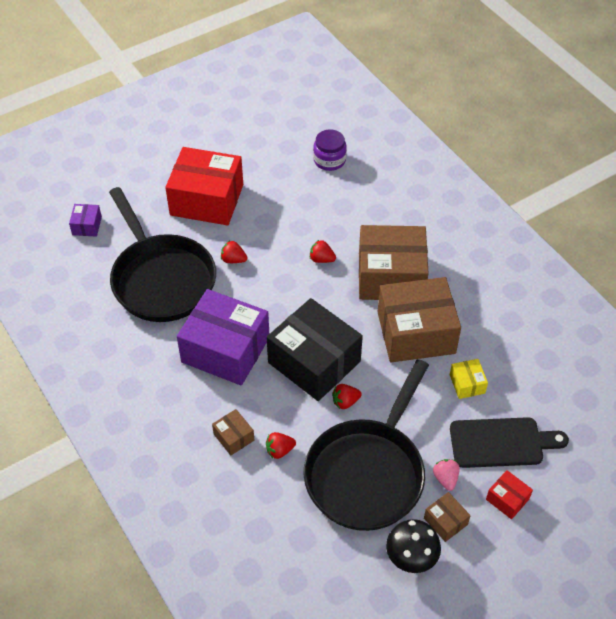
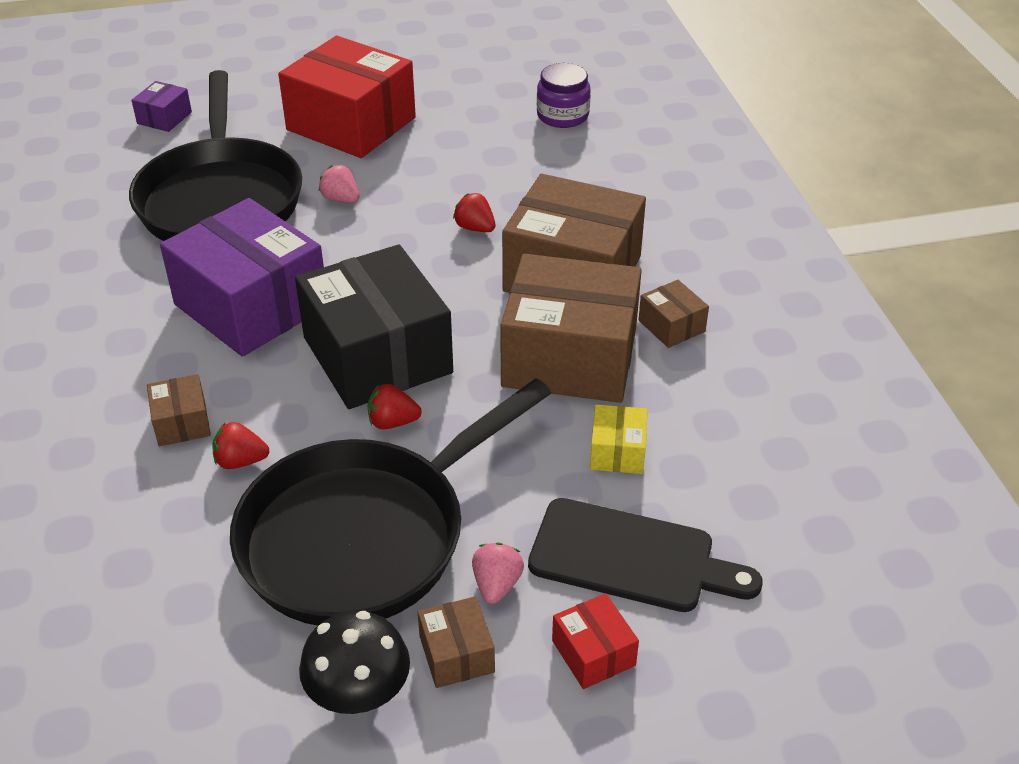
camera: 20 degrees right, 10 degrees down
red strawberry [221,241,247,263] -> pink strawberry [319,165,359,203]
none -> brown box [638,280,709,348]

